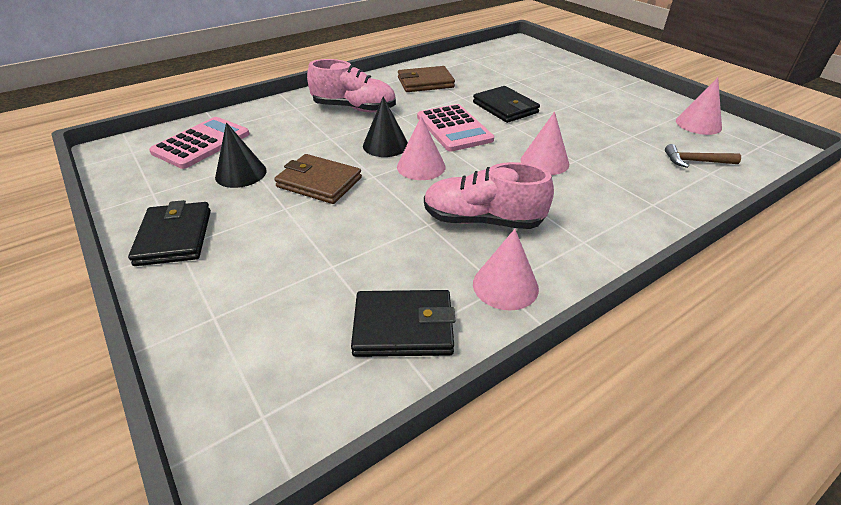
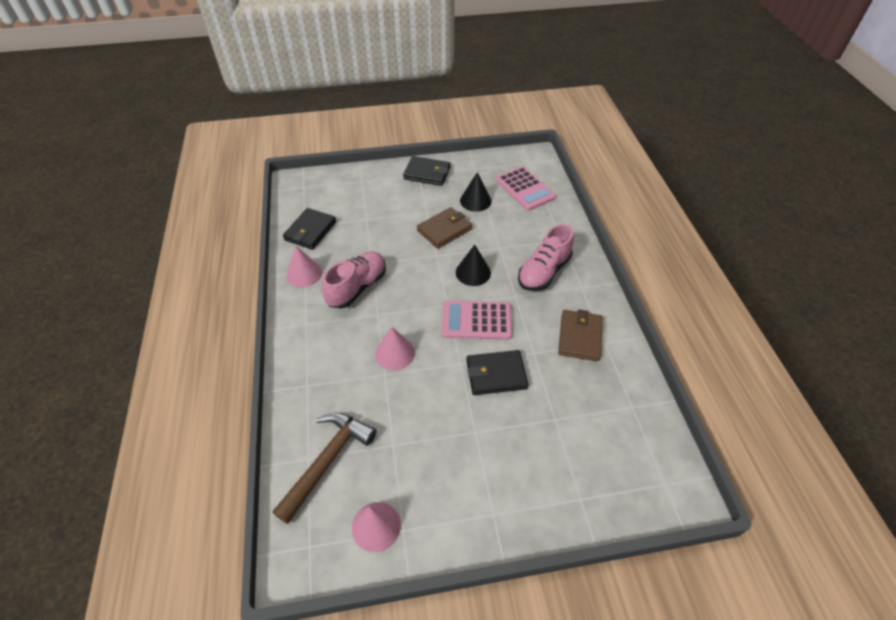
camera: 115 degrees right, 10 degrees up
pink cone [397,116,446,180] -> none
brown hammer [665,144,741,168] -> brown hammer [272,413,377,524], size x1.87

